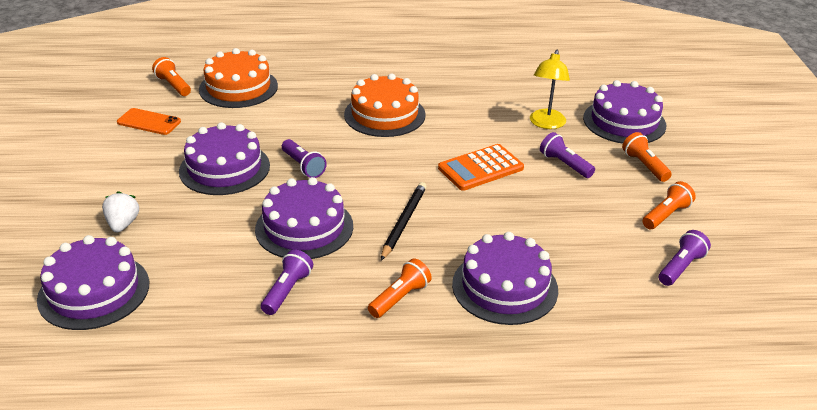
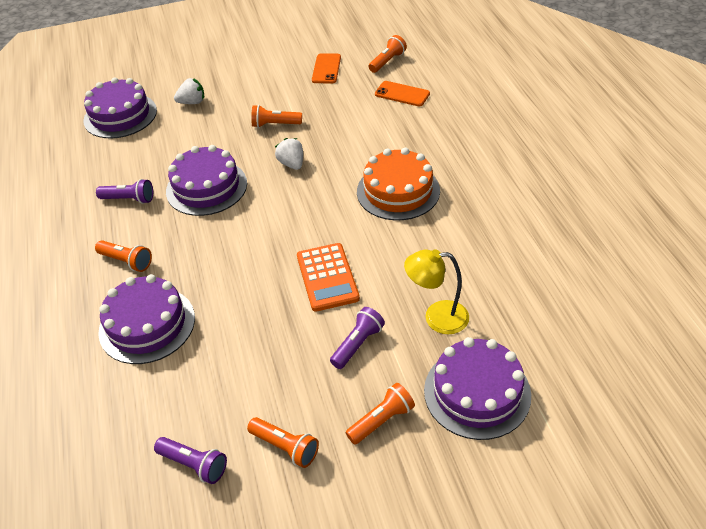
camera: 80 degrees right, 10 degrees up
purple cake [179,122,270,195] -> orange flashlight [251,105,302,128]
orange cake [199,48,278,108] -> orange phone [375,81,430,106]
purple flashlight [282,139,327,178] -> white strawberry [275,138,303,170]
black pencil [381,182,427,260] -> none
orange calculator [438,144,524,191] -> orange calculator turned 150 degrees counterclockwise [297,243,360,312]

